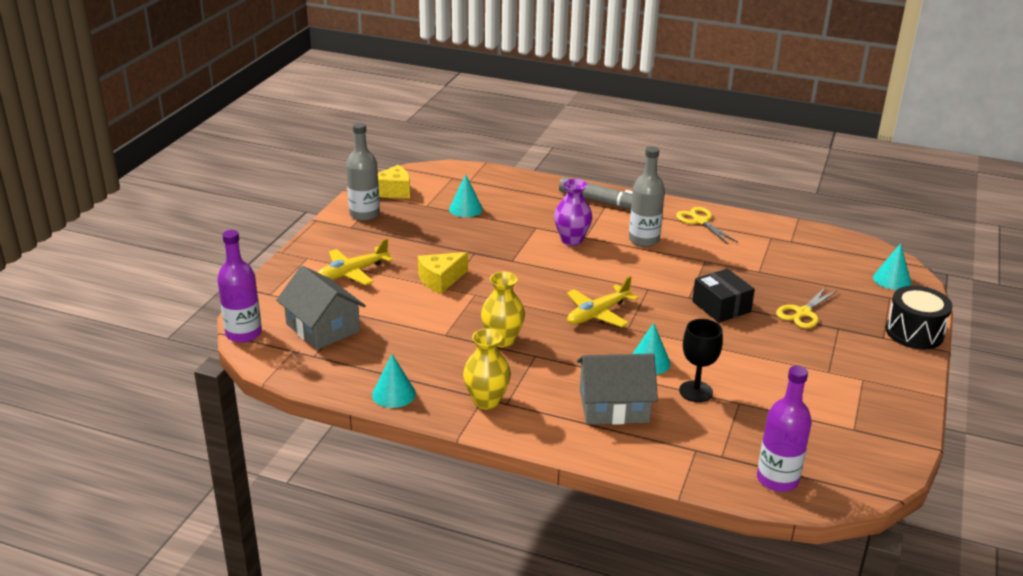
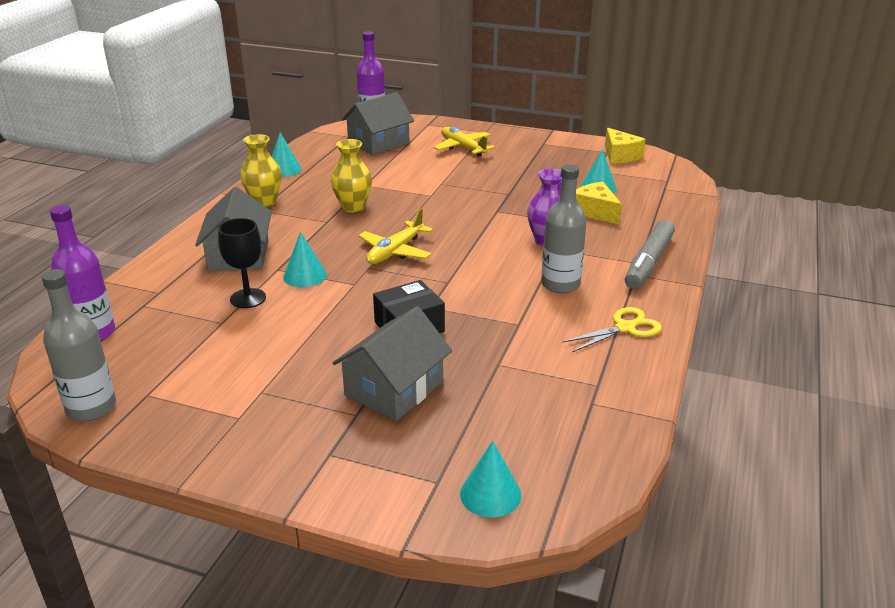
camera: 90 degrees right, 0 degrees up
grey bottle [346,122,380,221] -> grey bottle moved to [41,269,116,421]
yellow cheese [418,252,468,294] -> yellow cheese moved to [576,182,622,225]
yellow plane [567,276,639,327] -> yellow plane turned 105 degrees counterclockwise [358,208,434,264]
yellow scissors [776,286,838,328] -> grey house [333,306,452,421]
black drum [886,286,953,349] -> none

